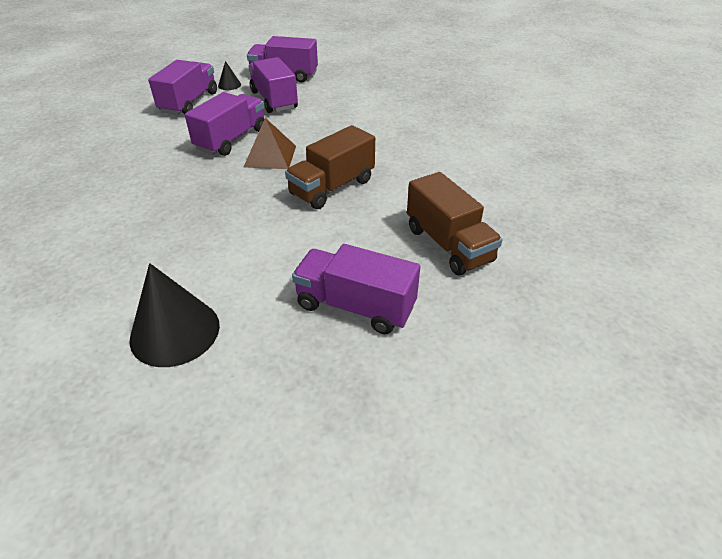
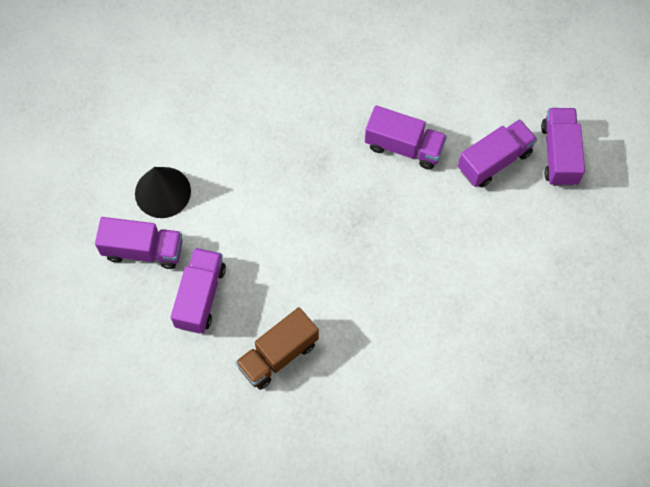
camera: 80 degrees right, 25 degrees up
purple truck [148,60,217,115] -> purple truck moved to [95,217,182,269]
black cone [218,61,241,90] -> none
brown pyramid [244,118,296,169] -> none
brown truck [285,125,375,209] -> none

